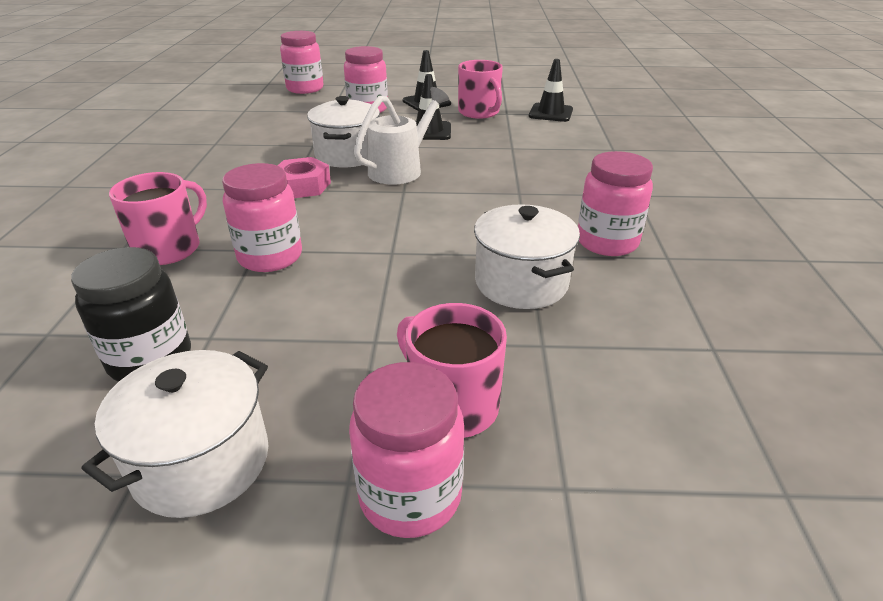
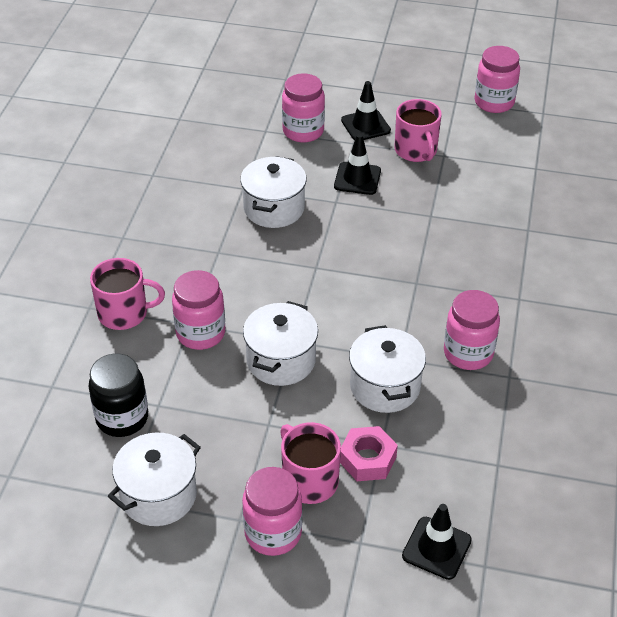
camera: 10 degrees right, 10 degrees up
pink mug [109,172,207,265] -> pink mug turned 45 degrees clockwise [90,258,165,330]
pink nut [277,157,331,198] -> pink nut moved to [340,426,398,481]
pink jar [280,31,324,94] -> pink jar moved to [475,46,520,113]
white watering can [353,87,449,185] -> none
black traffic cone [529,59,573,122] -> black traffic cone moved to [402,504,472,580]
none -> white pot [243,301,318,386]

